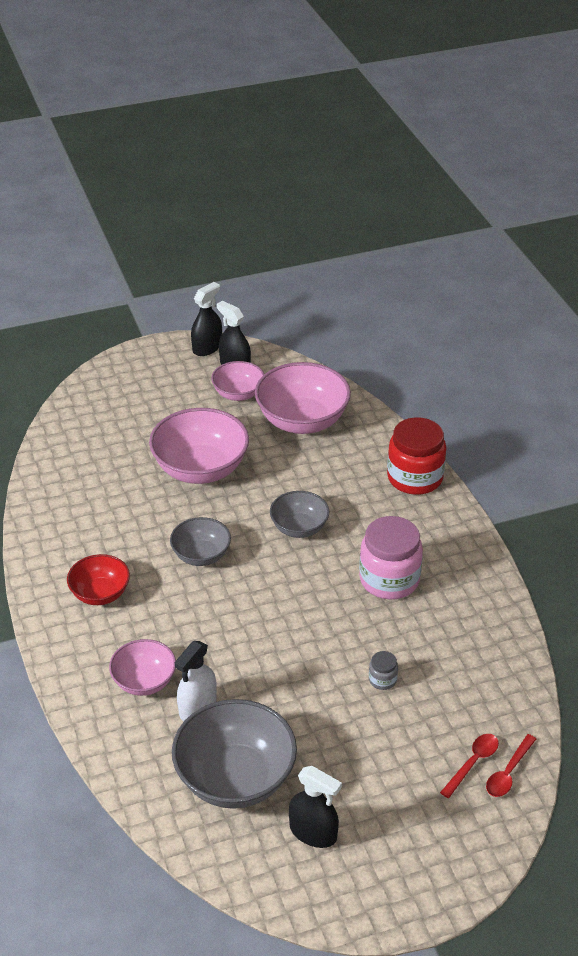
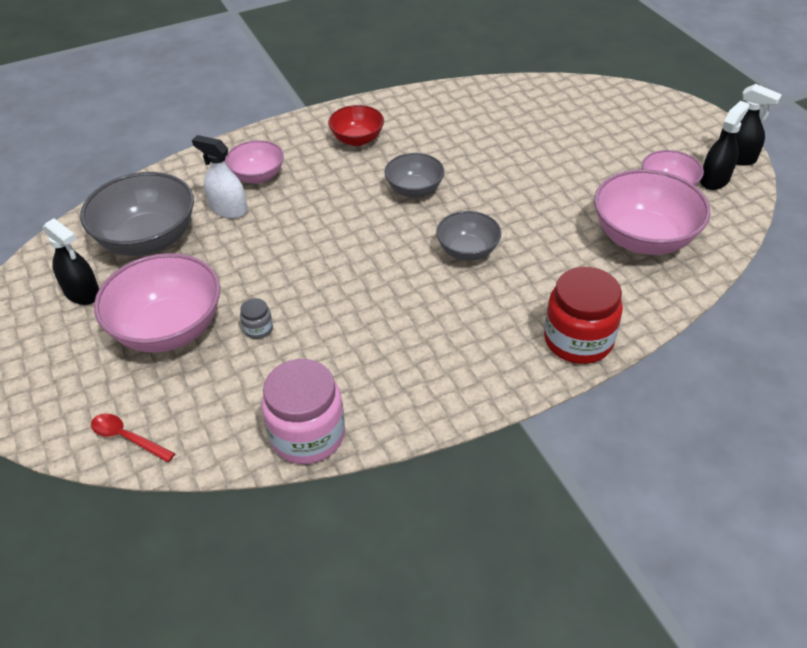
camera: 85 degrees right, 5 degrees up
pink bowl [149,408,249,484] -> pink bowl moved to [94,253,220,353]
black spray bottle [289,766,342,848] -> black spray bottle turned 75 degrees counterclockwise [43,218,99,305]
pink jar [359,516,423,599] -> pink jar moved to [261,359,345,464]
red spoon [440,734,499,798] -> none

